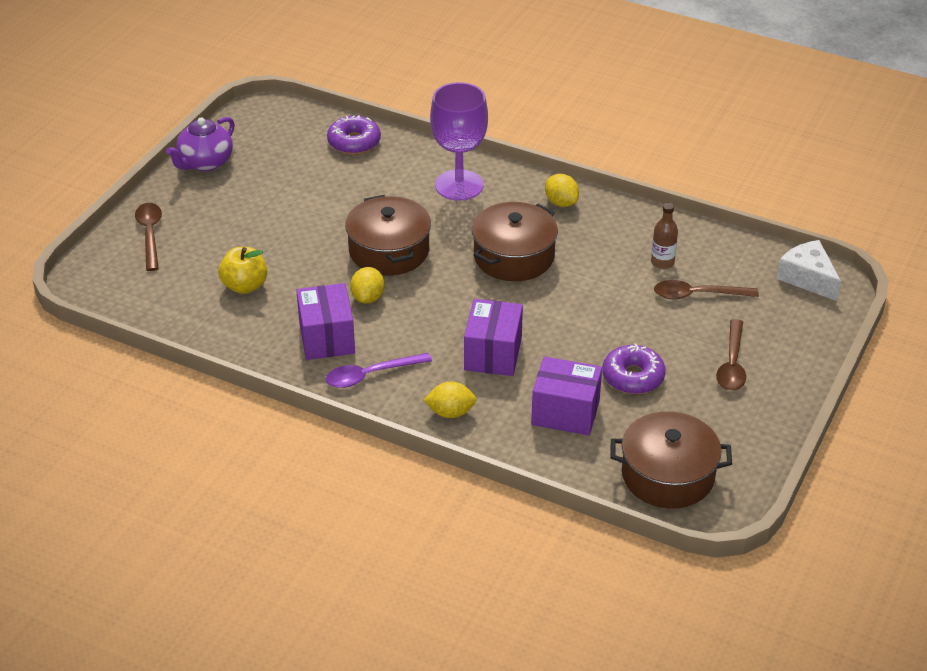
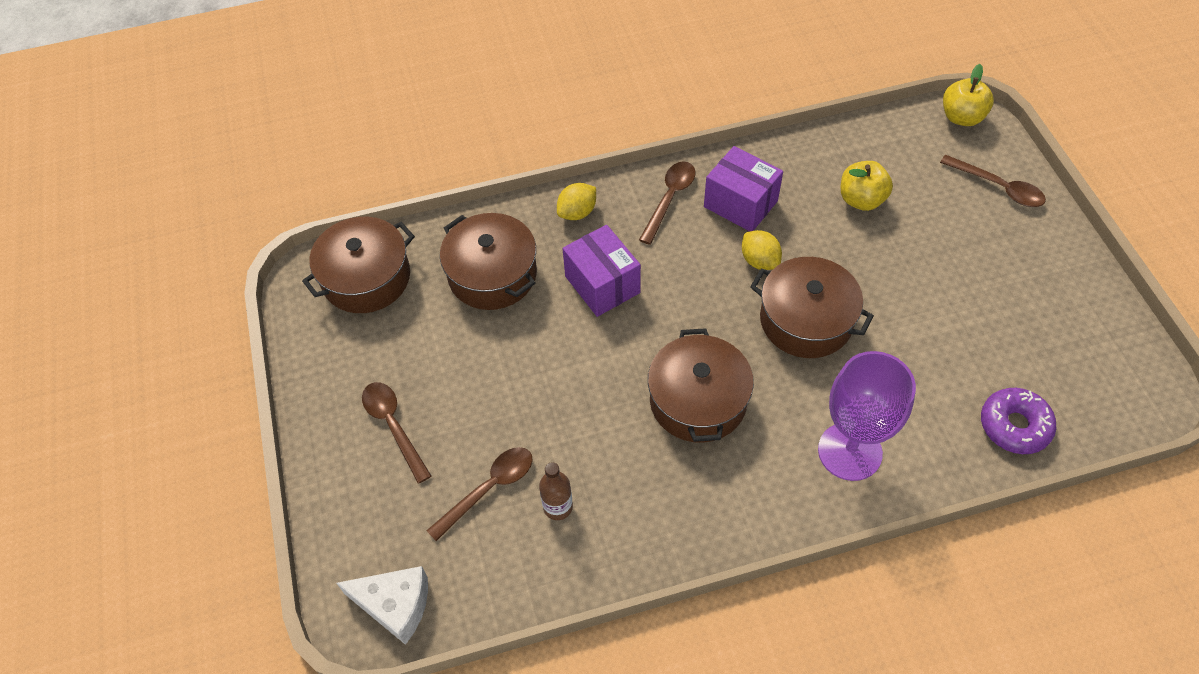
camera: 140 degrees right, 15 degrees up
purple teapot [166,117,235,171] -> none
purple spoon [326,353,432,388] -> brown spoon [639,161,696,245]
purple box [531,356,602,435] -> brown pot [440,213,537,310]
yellow lemon [545,174,579,207] -> none
purple donut [602,343,666,394] -> none
none -> yellow apple [943,64,994,126]

